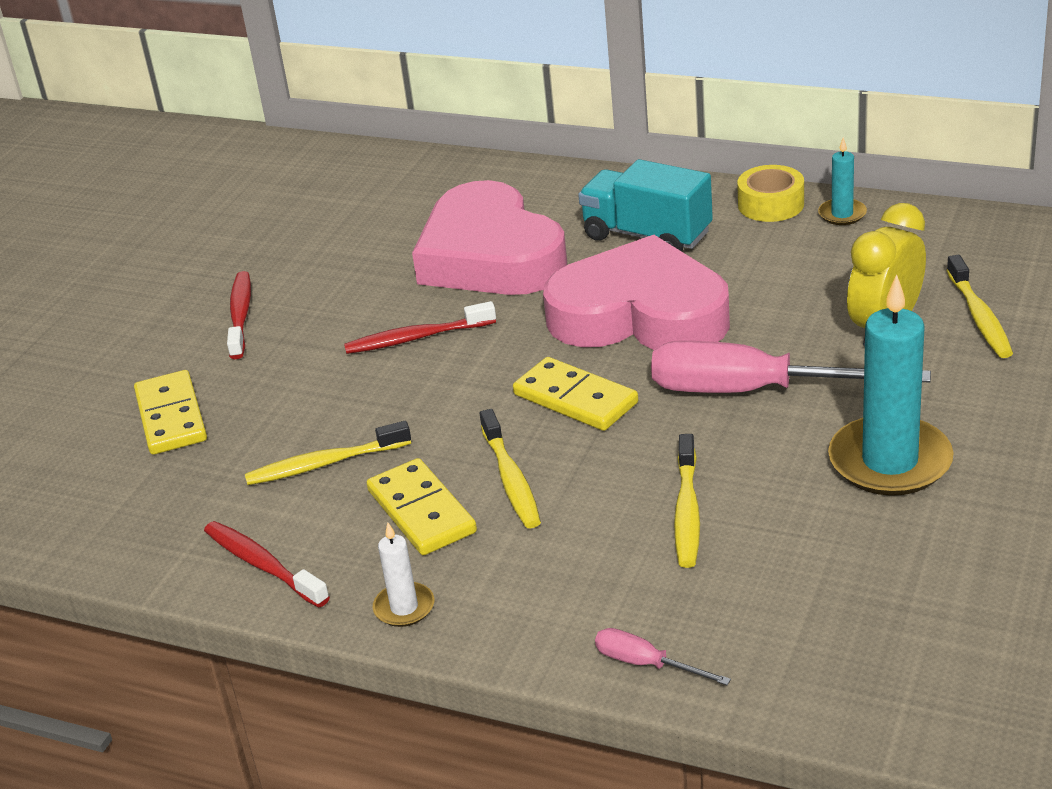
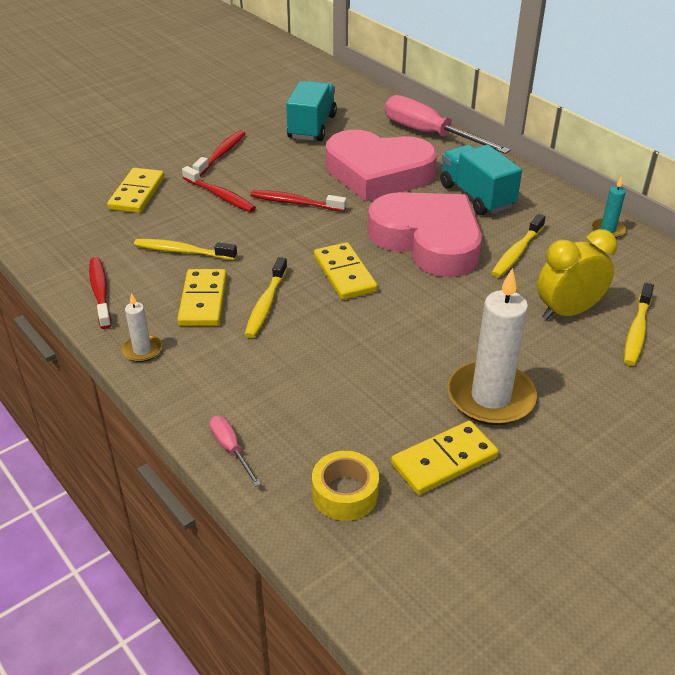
camera: 25 degrees right, 5 degrees up
pink heart [412,180,567,295] -> pink heart turned 75 degrees counterclockwise [326,130,437,201]
pink screwdriver [651,341,931,393] -> pink screwdriver moved to [385,95,511,154]
yellow toothbrush [674,434,700,568] -> yellow toothbrush moved to [491,214,545,277]
yellow tape [737,165,804,222] -> yellow tape moved to [312,451,379,521]
turquoise candle [828,274,954,496] -> white candle [448,268,537,425]
none -> red toothbrush [182,166,256,212]
none -> turquoise truck [286,81,337,141]
none -> yellow domino [391,421,499,495]

